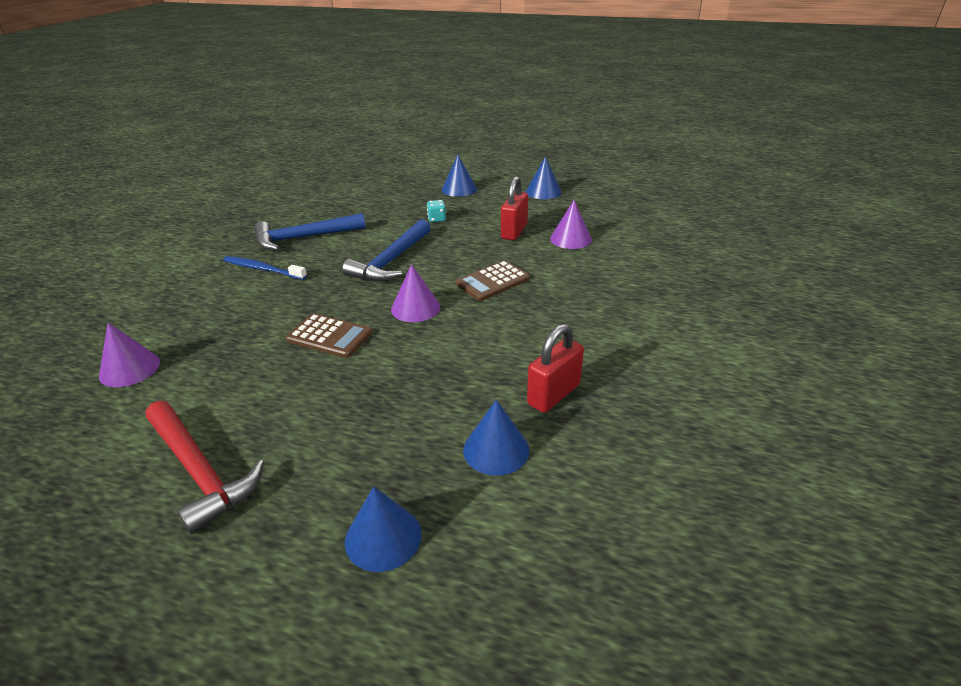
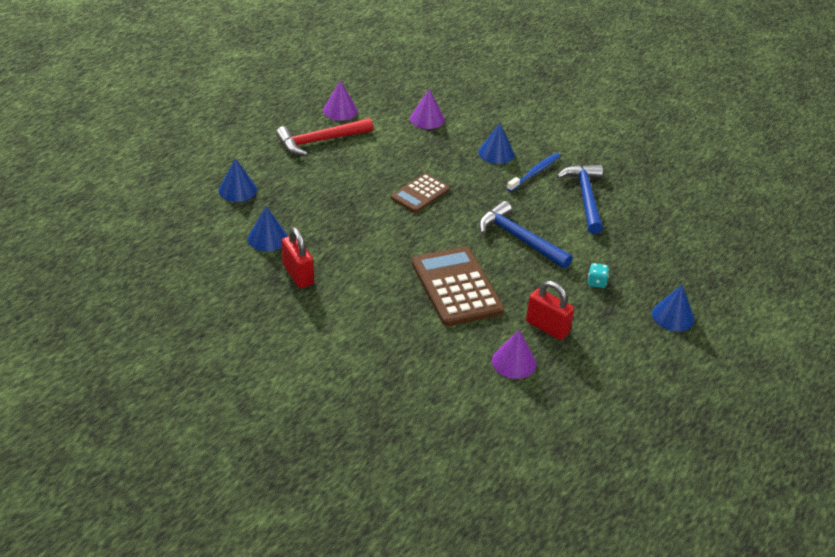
camera: 105 degrees right, 5 degrees up
purple cone [391,264,440,322] -> purple cone moved to [323,80,358,121]
brown calculator [456,260,530,301] -> brown calculator [412,246,504,326], size x1.69
blue cone [526,156,562,199] -> blue cone moved to [478,123,514,164]

